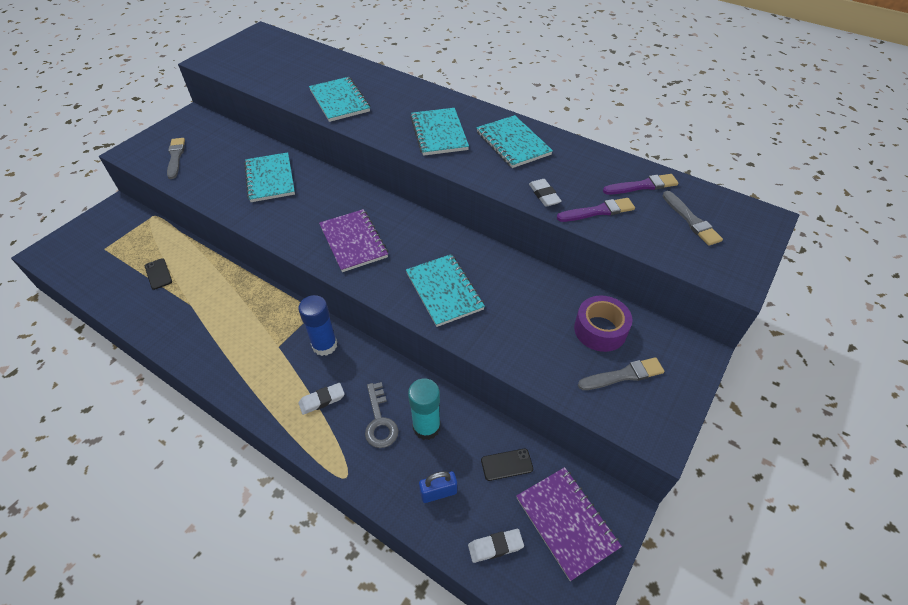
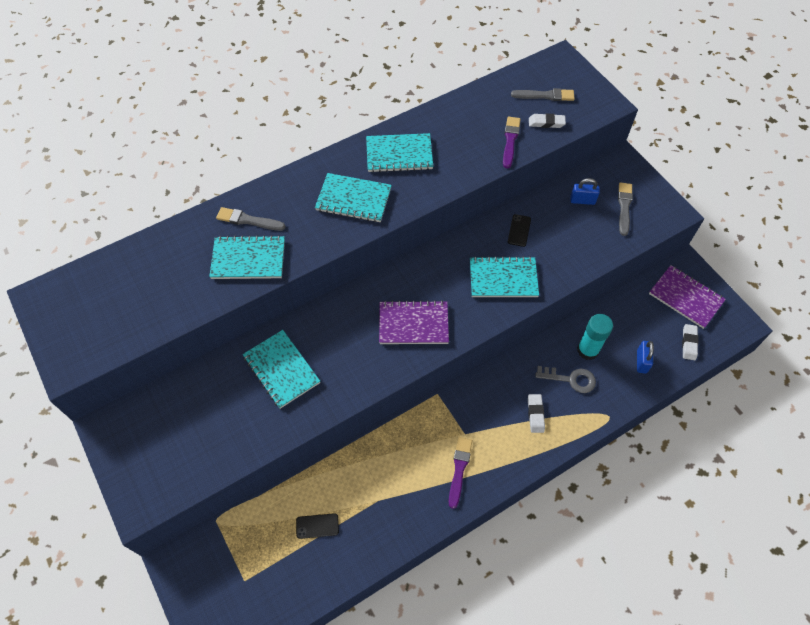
camera: 65 degrees left, 10 degrees up
grey brush [167,138,185,179] -> grey brush moved to [216,207,286,231]
turquoise notebook [244,152,295,202] -> turquoise notebook turned 45 degrees clockwise [243,330,320,409]
blue glue stick [298,295,337,356] -> none
black phone [481,449,533,481] -> black phone moved to [508,214,531,247]
purple notebook [516,467,622,581] -> purple notebook turned 45 degrees clockwise [649,265,726,329]
white eraser [529,179,562,207] -> white eraser moved to [529,113,566,128]
purple tape [574,296,633,352] -> blue padlock [570,178,600,205]
purple brush [603,174,679,195] -> purple brush moved to [449,437,472,509]

